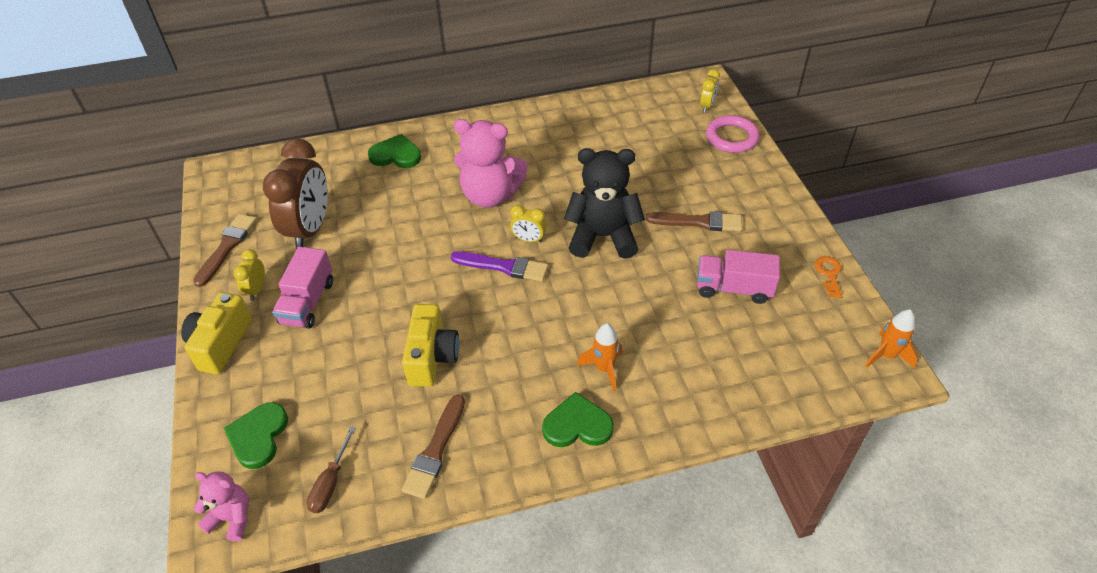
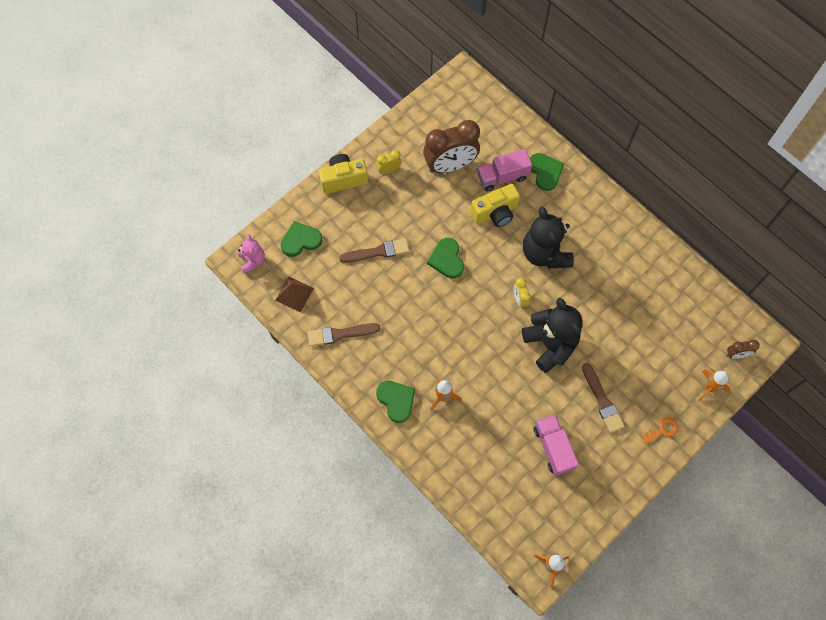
camera: 60 degrees right, 20 degrees up
brown brush [193,214,257,287] -> brown brush moved to [339,239,410,263]
pink truck [272,247,333,329] -> pink truck moved to [477,149,532,191]
brown screwdriver [307,426,356,513] -> brown pyramid [275,277,314,312]
yellow camera [402,304,459,387] -> yellow camera moved to [470,184,520,227]
purple brush [451,251,548,282] -> none
pink teddy bear [454,119,528,208] -> black teddy bear [523,207,574,269]
yellow clock [700,69,720,113] -> brown clock [726,340,760,359]
pink ring [706,115,759,153] -> orange rocket [698,369,730,402]
orange key [815,256,842,298] -> orange key moved to [641,417,679,444]
none -> green heart [427,238,464,278]

